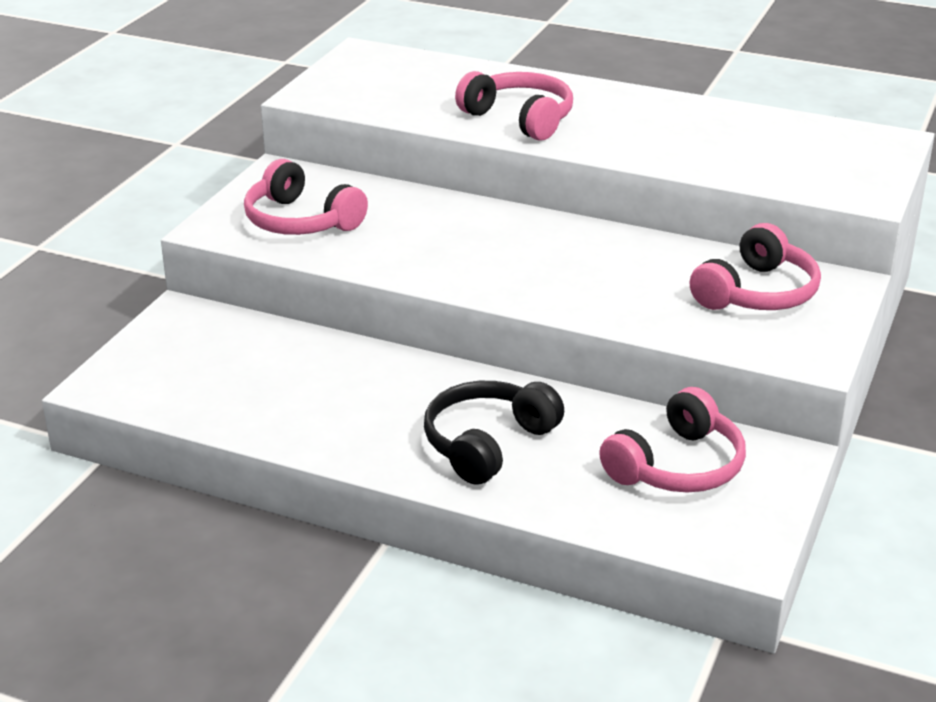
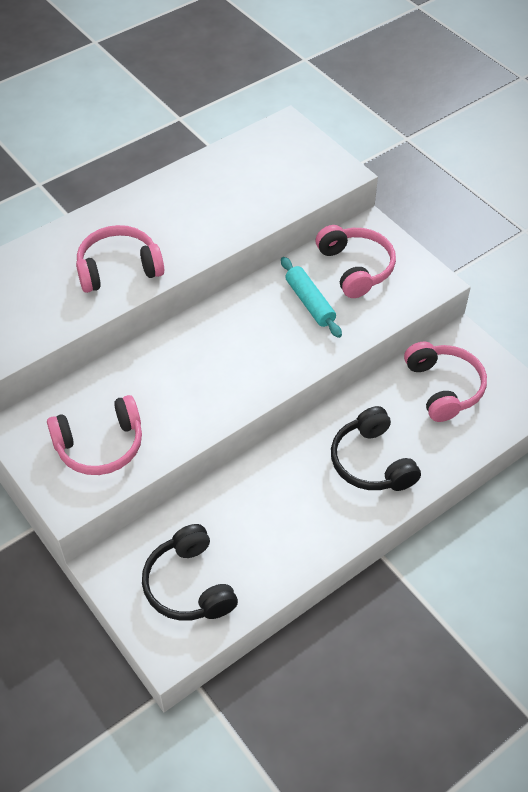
camera: 60 degrees left, 20 degrees up
none -> black headphones [142,524,238,621]
none -> turquoise rolling pin [281,257,342,338]

